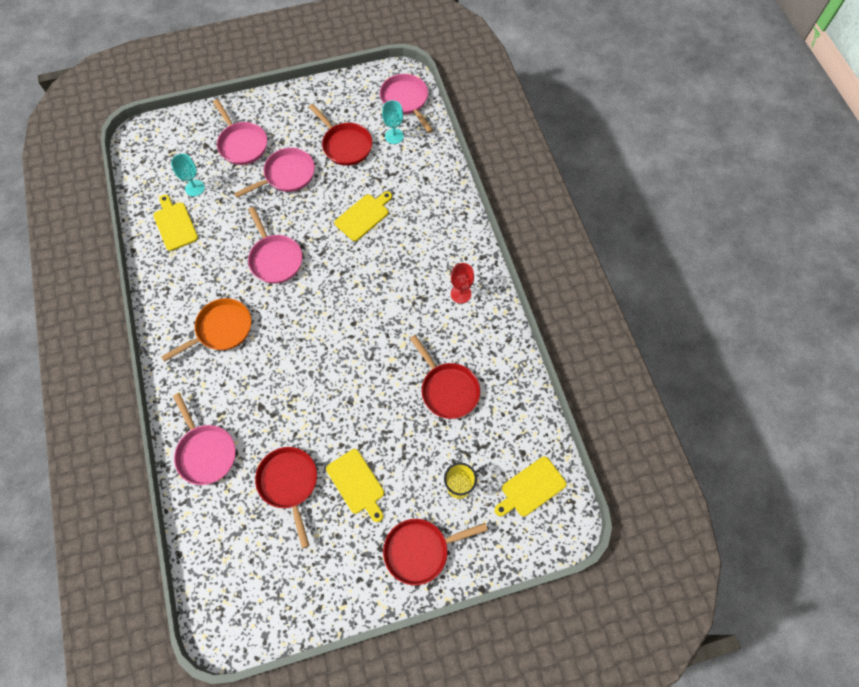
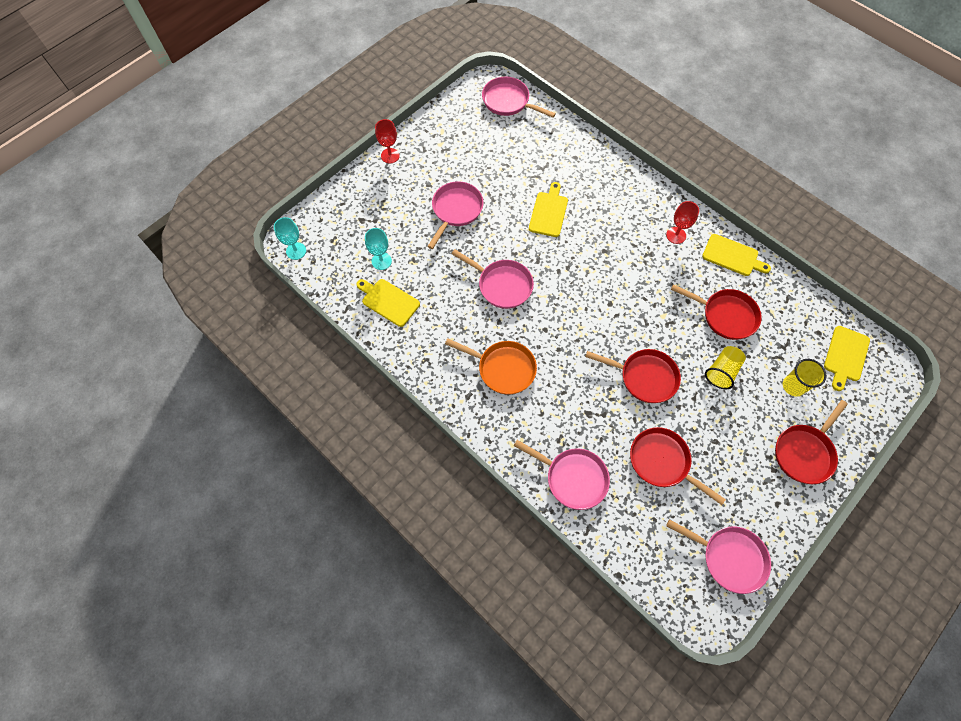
camera: 30 degrees left, 0 degrees up
orange pan [161,298,251,362] -> orange pan turned 90 degrees clockwise [445,338,537,395]
pink pan [213,99,267,165] -> pink pan moved to [666,519,771,594]
red pan [309,104,372,166] -> red pan moved to [585,349,681,403]
yellow cutting board [326,449,384,522] -> yellow cutting board moved to [702,234,771,276]
turquoise goblet [382,100,404,144] -> turquoise goblet moved to [274,217,306,260]
none -> red goblet [375,119,400,163]
none -> yellow cup [705,346,746,389]

